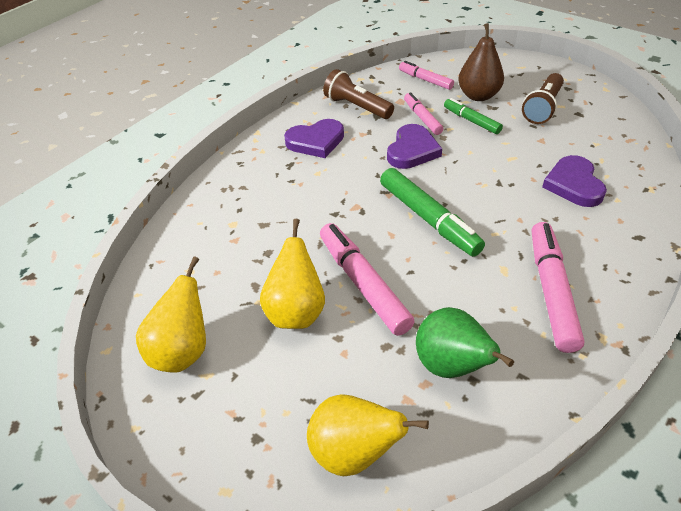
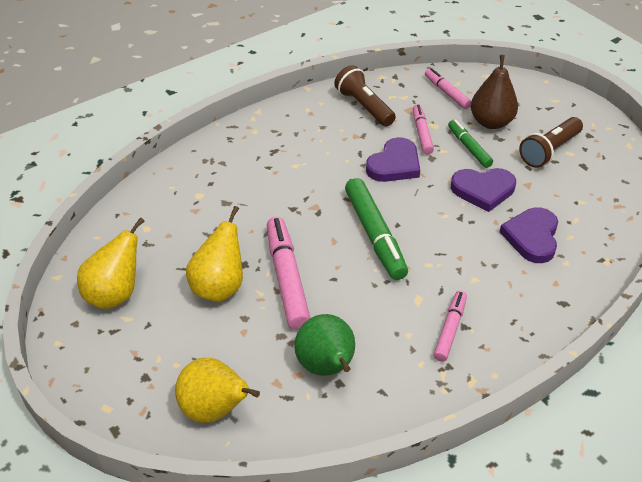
camera: 15 degrees right, 0 degrees up
purple heart [284,119,344,158] -> purple heart moved to [451,168,516,212]
pink marker [532,222,585,353] -> pink marker [434,291,467,362], size x0.59

